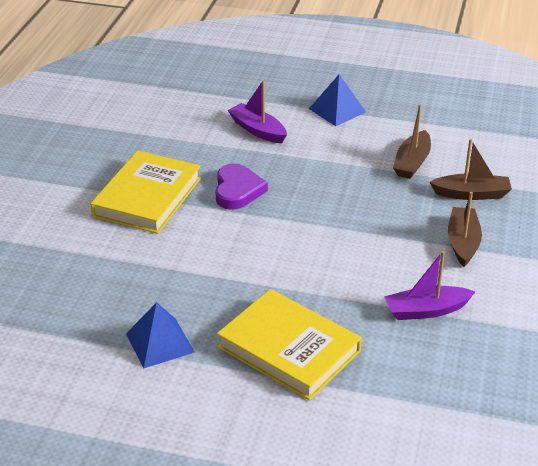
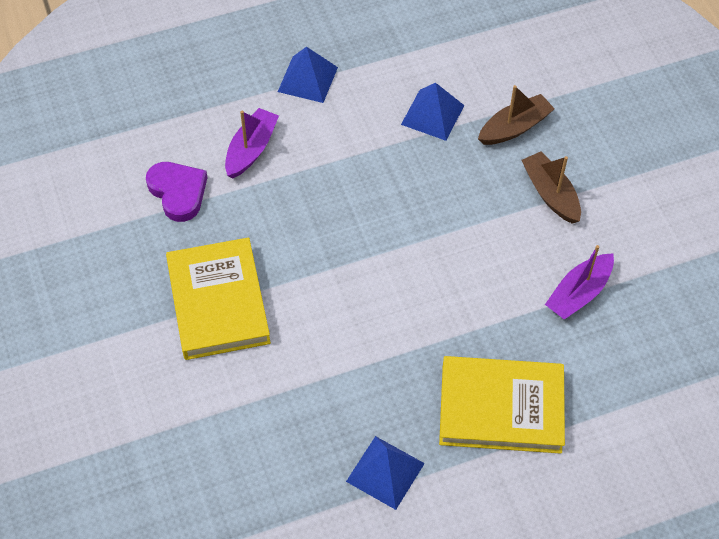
camera: 35 degrees left, 20 degrees up
purple heart [216,163,268,210] -> purple heart moved to [146,162,207,222]
purple boat [228,80,287,144] -> purple boat turned 105 degrees clockwise [225,108,279,178]
brown boat [393,104,431,179] -> blue pyramid [401,83,464,141]

